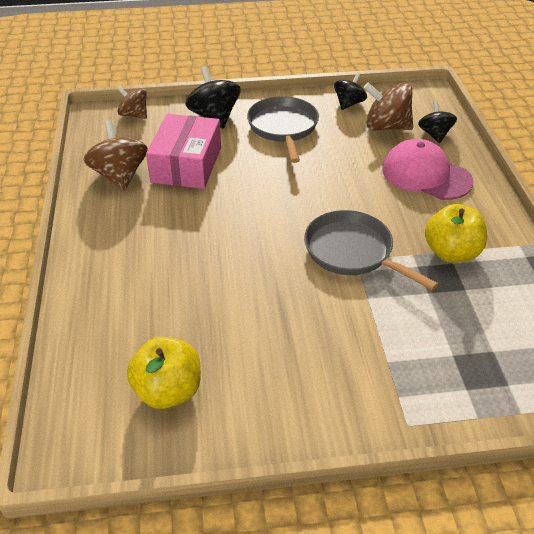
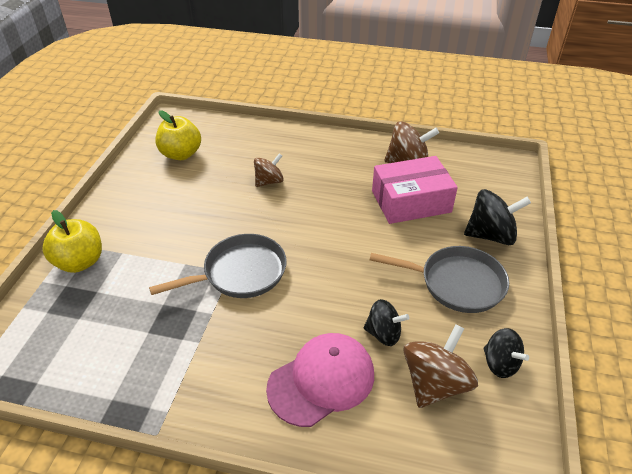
camera: 110 degrees right, 0 degrees up
brown spinning top [117,85,147,119] -> brown spinning top moved to [254,153,284,187]
pink box [146,114,221,189] -> pink box turned 45 degrees counterclockwise [372,156,458,224]
black spinning top [418,101,457,143] -> black spinning top moved to [363,299,409,346]
yellow apple [425,204,487,263] -> yellow apple moved to [42,210,102,273]

